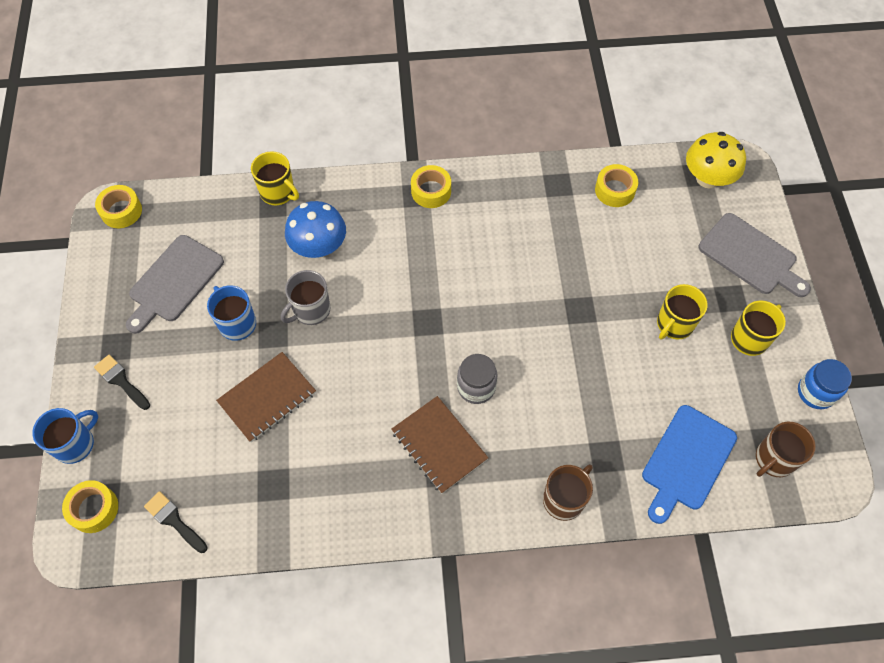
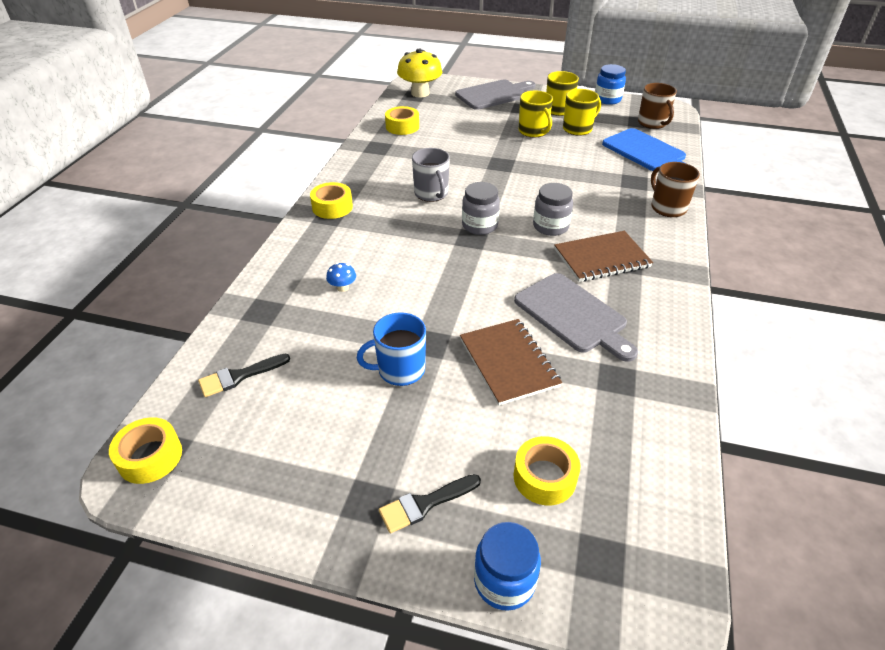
camera: 70 degrees left, 20 degrees down
blue mug [32,408,98,464] -> blue jar [474,522,541,611]
yellow tape [62,480,118,533] -> yellow tape moved to [514,436,580,505]
grey cutting board [126,235,224,334] -> grey cutting board moved to [514,273,638,362]
black brush [144,491,207,553] -> black brush moved to [198,354,290,397]
yellow mug [251,151,299,205] -> yellow mug moved to [563,89,601,136]
grey mug [281,270,331,325] -> grey mug moved to [412,148,450,202]
blue mushroom [285,201,346,258] -> blue mushroom [326,263,356,292], size x0.43
none -> grey jar [462,182,500,235]

